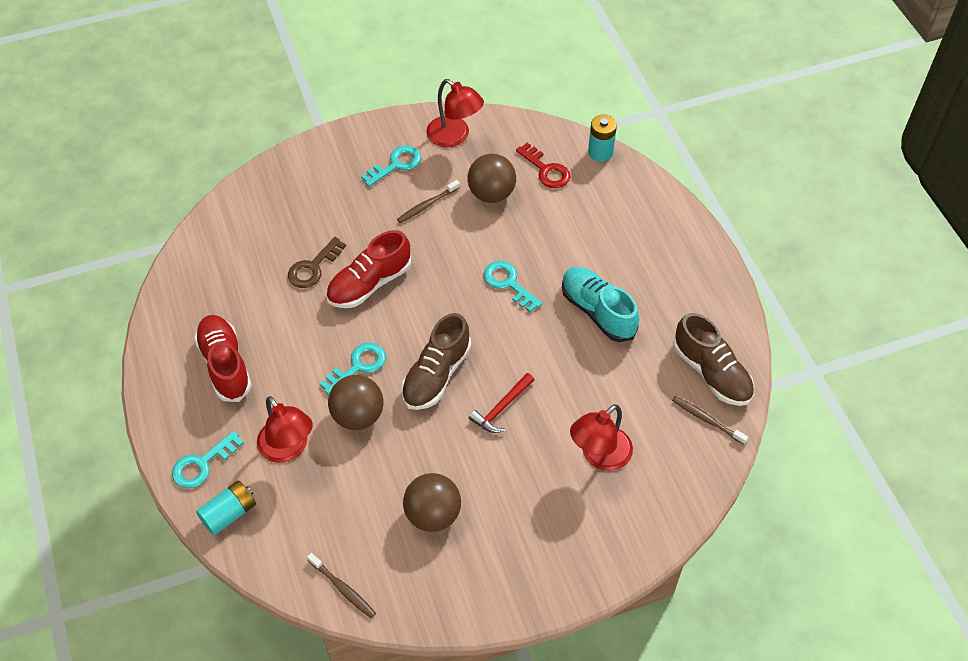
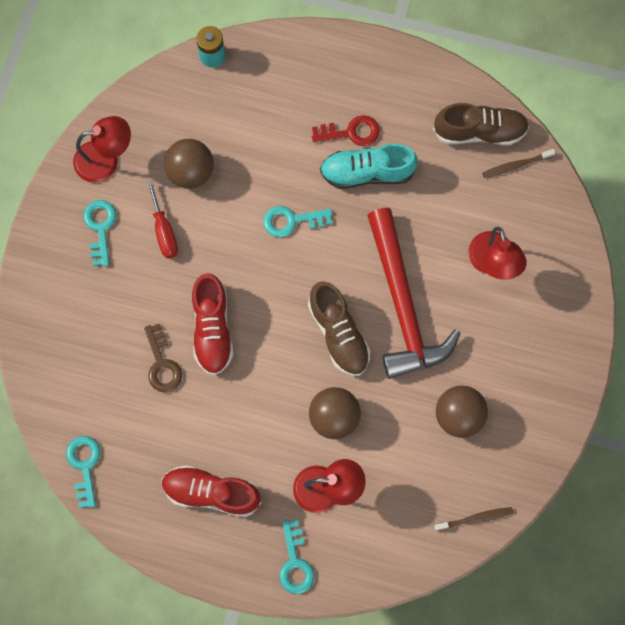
camera: 55 degrees left, 20 degrees up
turquoise battery [196,480,256,535] -> none
turquoise key [319,343,386,395] -> turquoise key moved to [66,436,101,508]
brown toothbrush [397,180,460,223] -> red screwdriver [147,180,178,259]
red hammer [469,373,534,433] -> red hammer [367,208,461,379], size x2.36
red key [516,143,570,188] -> red key moved to [312,115,380,146]

